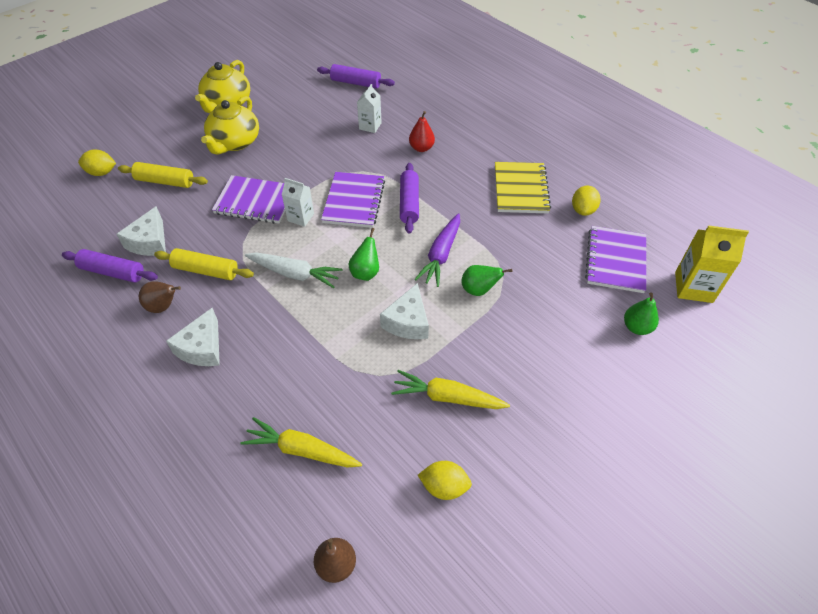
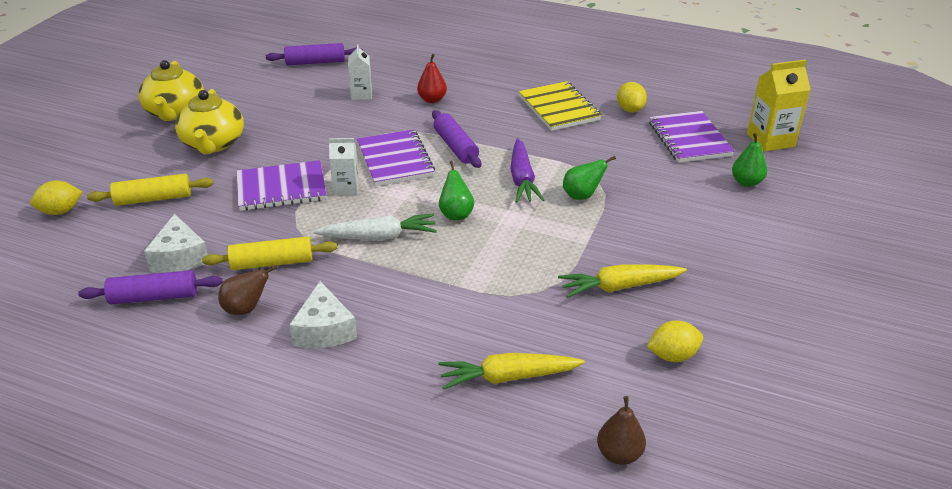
camera: 25 degrees left, 15 degrees down
white cheese [380,283,429,339] -> none

